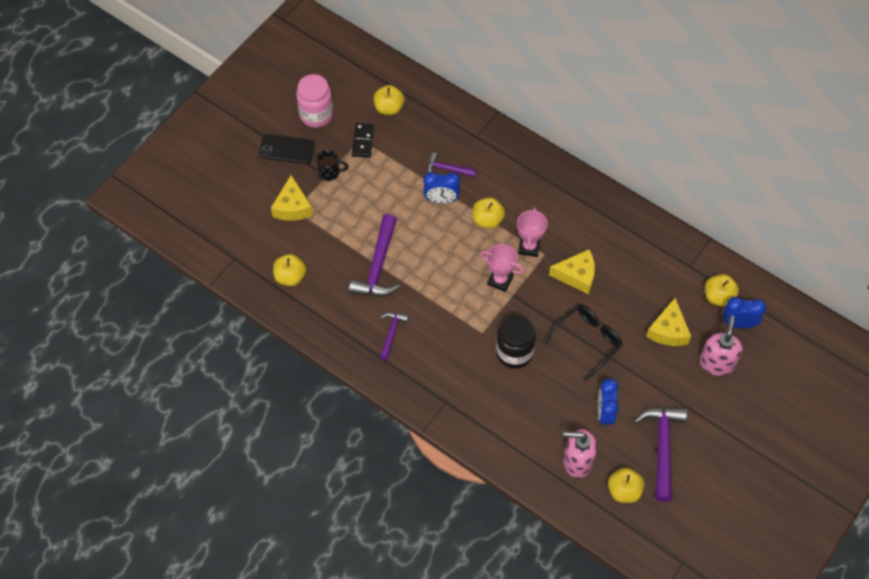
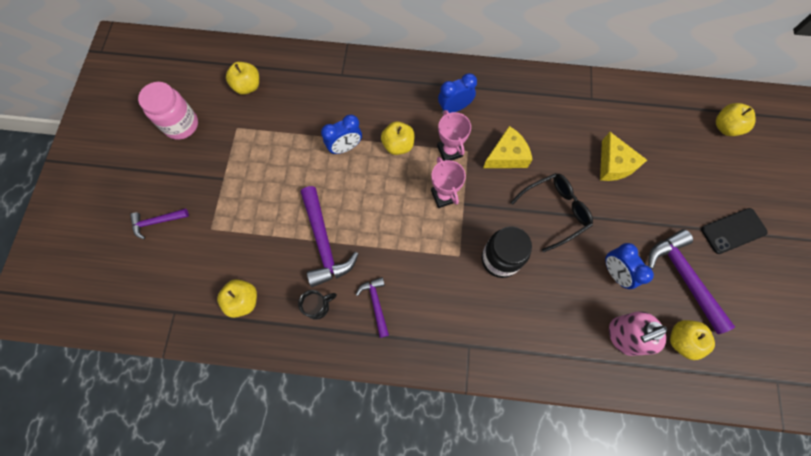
camera: 30 degrees left, 10 degrees up
black phone [259,134,315,164] -> black phone moved to [701,208,768,254]
yellow cheese [271,175,313,221] -> none
black mug [317,150,349,181] -> black mug moved to [298,290,337,320]
black domino [352,123,375,158] -> none
purple hammer [427,153,476,177] -> purple hammer moved to [130,209,189,239]
pink trophy [480,244,524,292] -> pink trophy turned 75 degrees clockwise [431,157,466,208]
black glasses [543,305,623,381] -> black glasses turned 45 degrees clockwise [510,173,593,253]
pink soap dispenser [700,315,742,376] -> none
yellow apple [705,274,739,307] -> yellow apple moved to [716,103,756,136]
blue clock [723,297,766,328] -> blue clock moved to [438,73,477,113]

